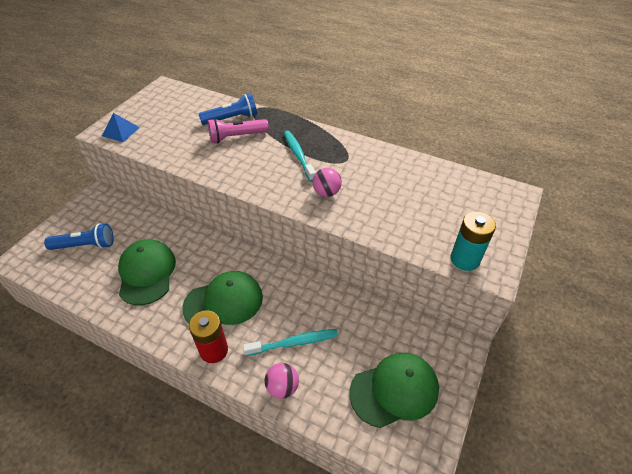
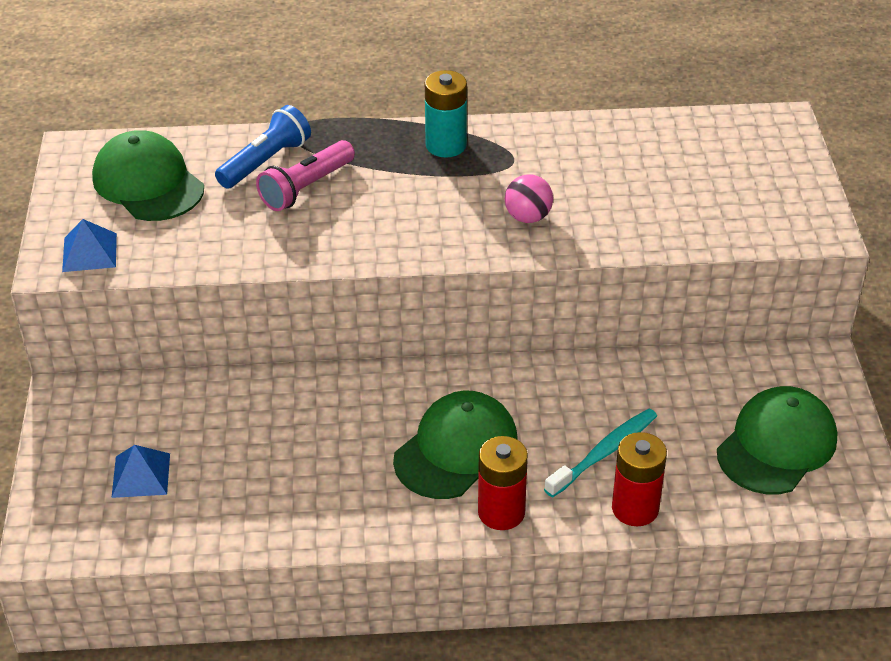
camera: 30 degrees left, 5 degrees down
blue flashlight [44,223,114,250] -> blue pyramid [111,445,170,498]
green cap [118,239,176,306] -> green cap moved to [92,130,204,221]
pink ball [265,363,299,399] -> red battery [612,432,667,527]
turquoise toothbrush [284,131,316,182] -> none
turquoise battery [451,211,496,271] -> turquoise battery moved to [425,70,467,158]

